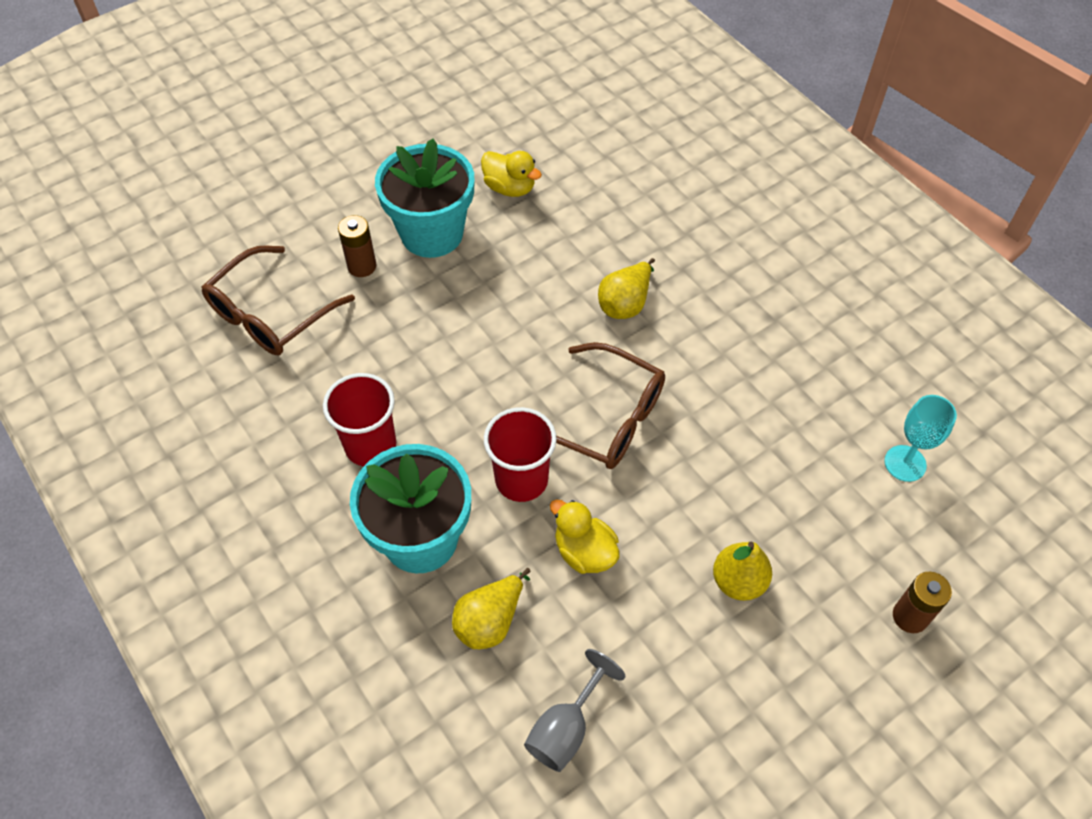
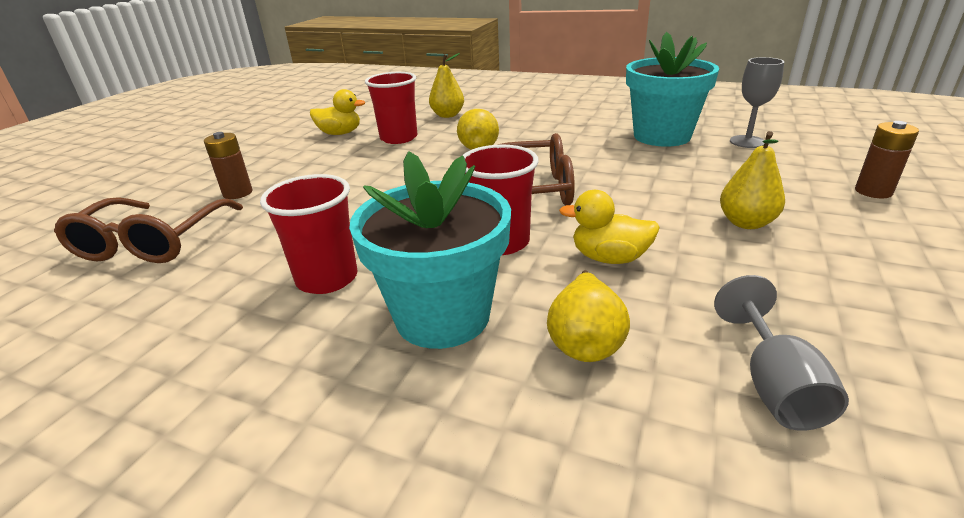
camera: 30 degrees left, 25 degrees down
turquoise flower pot [375,138,475,258] -> turquoise flower pot moved to [626,32,719,147]
turquoise goblet [884,395,957,482] -> grey goblet [730,57,784,148]
none -> red cup [365,72,417,144]
none -> yellow pear [429,53,464,118]

